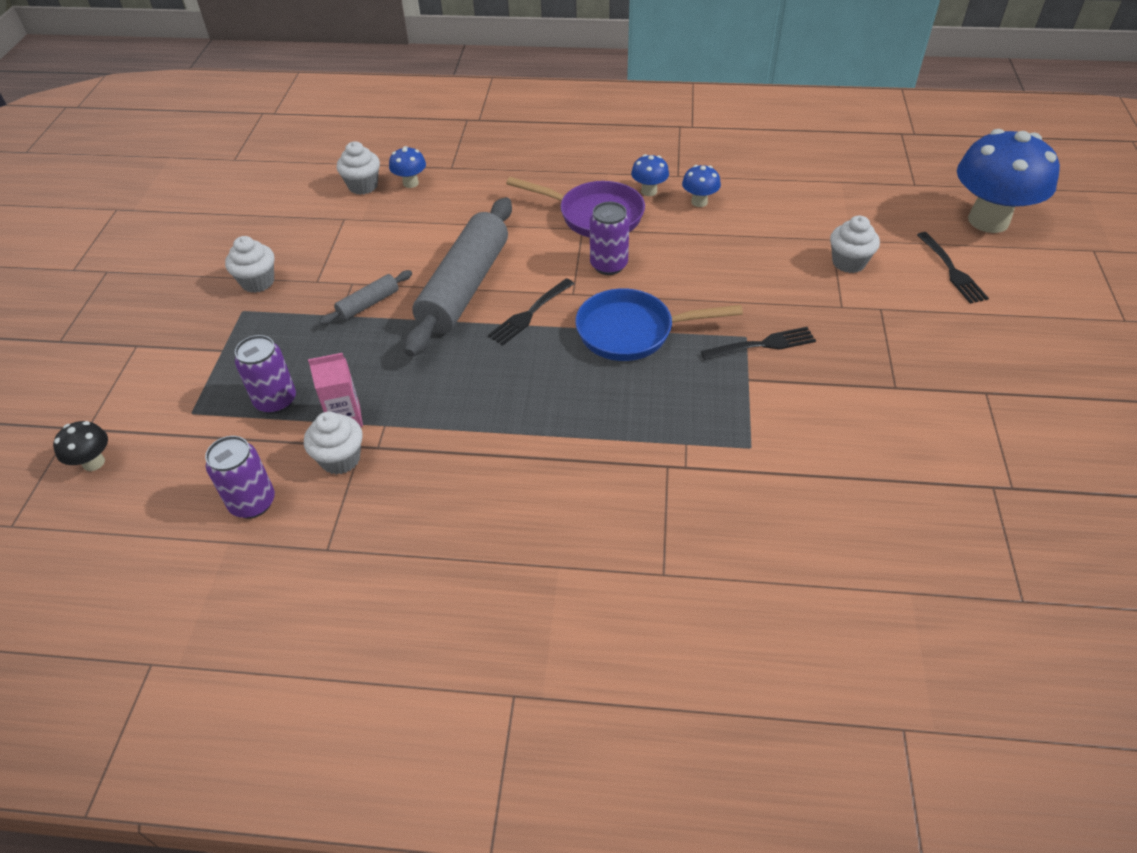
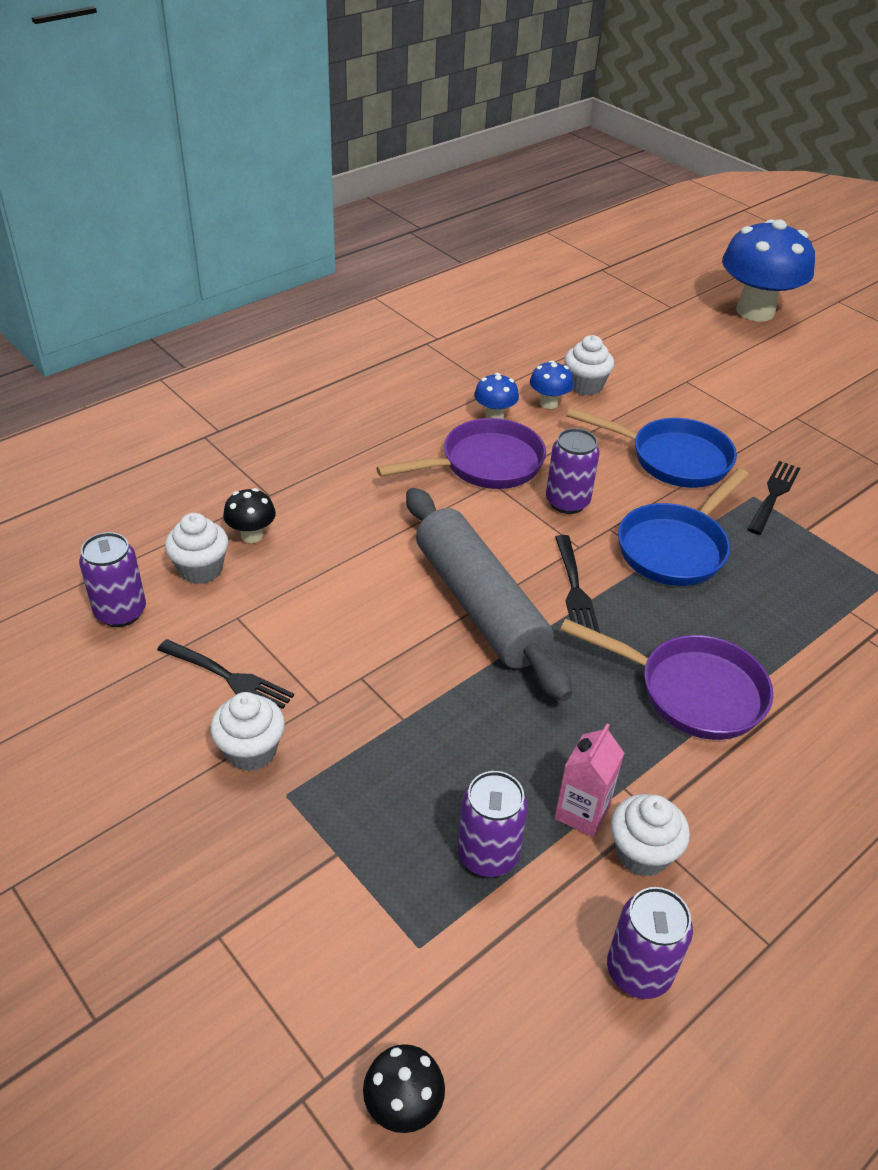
camera: 50 degrees left, 5 degrees down
grey rolling pin [319,270,412,325] -> none
blue mushroom [389,146,426,188] -> black mushroom [223,488,276,543]
white cupcake [830,215,880,273] -> white cupcake moved to [564,335,614,396]
black fork [917,232,989,304] -> black fork moved to [157,639,294,709]
none -> purple can [79,532,146,627]
none -> purple pan [560,619,773,740]
none -> blue pan [566,408,737,488]

